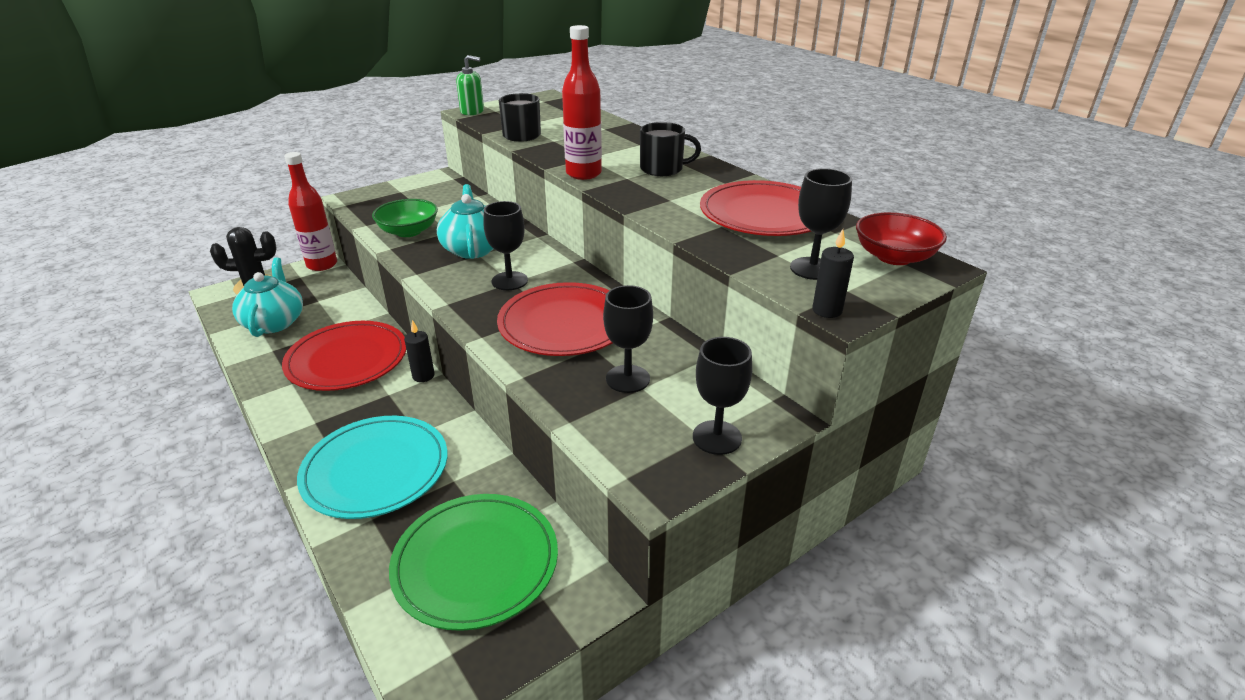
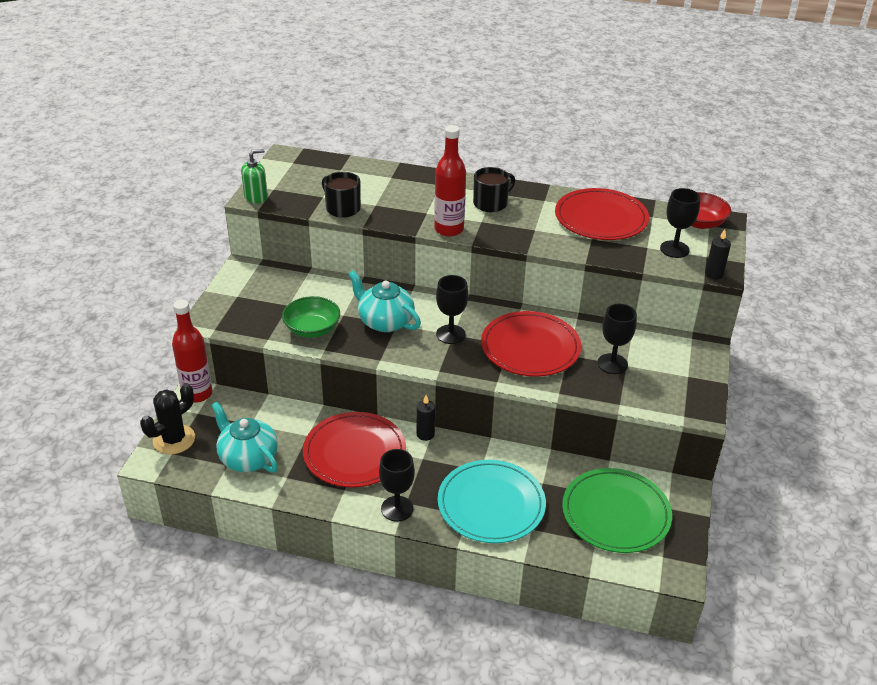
camera: 40 degrees left, 5 degrees up
black goblet [693,337,752,455] -> black goblet moved to [379,449,415,522]

